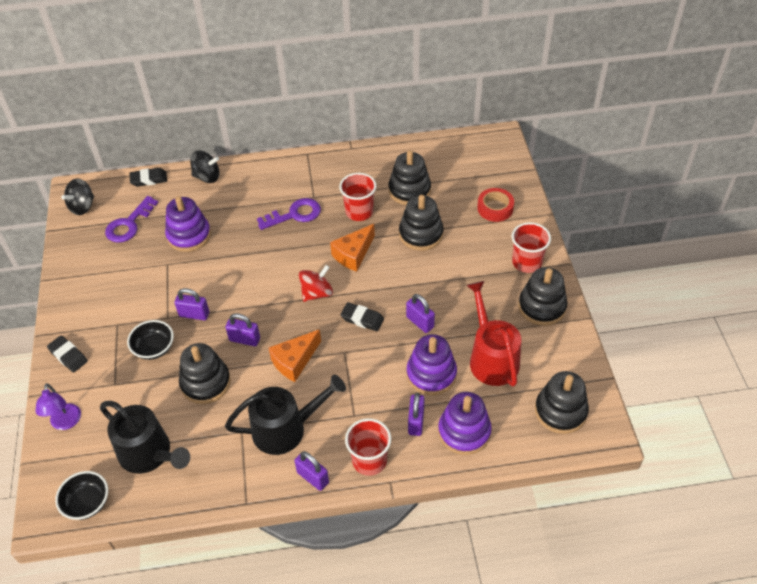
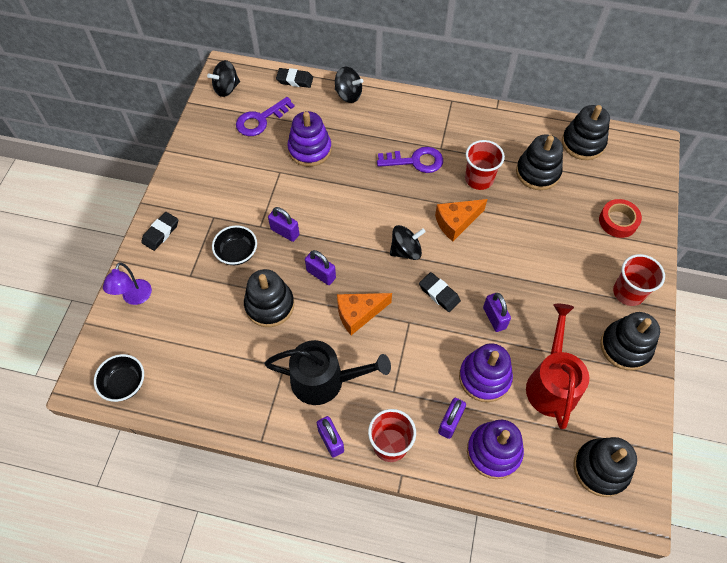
camera: 20 degrees right, 10 degrees up
black eraser [47,335,88,373] -> black eraser turned 60 degrees clockwise [141,212,178,251]
black watering can [100,401,190,474] -> none
red spinning top [299,265,333,302] -> black spinning top [390,225,426,260]
black stacking toy [399,195,444,251] -> black stacking toy moved to [562,105,610,160]

